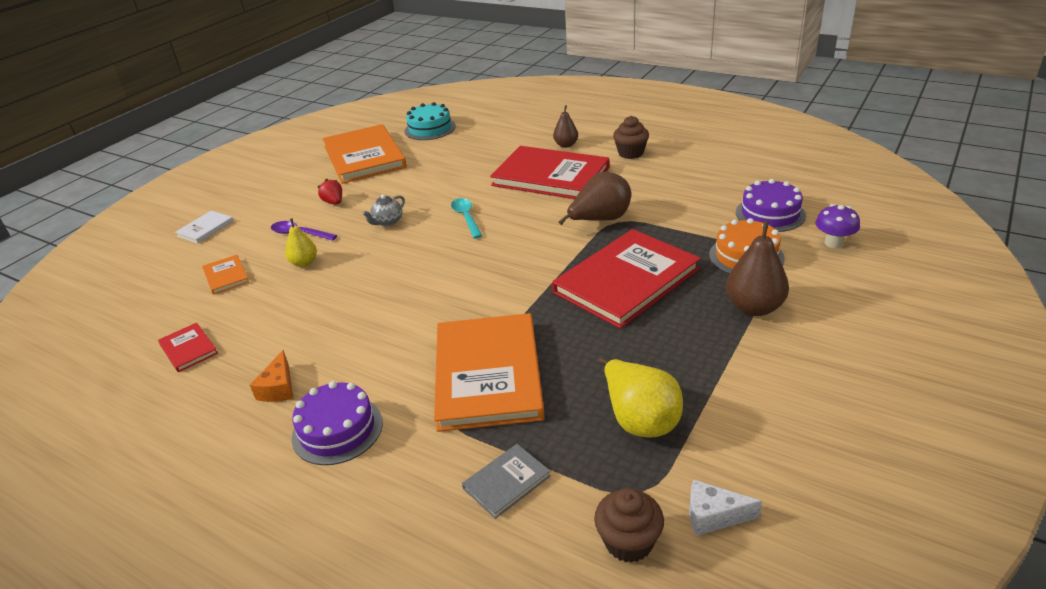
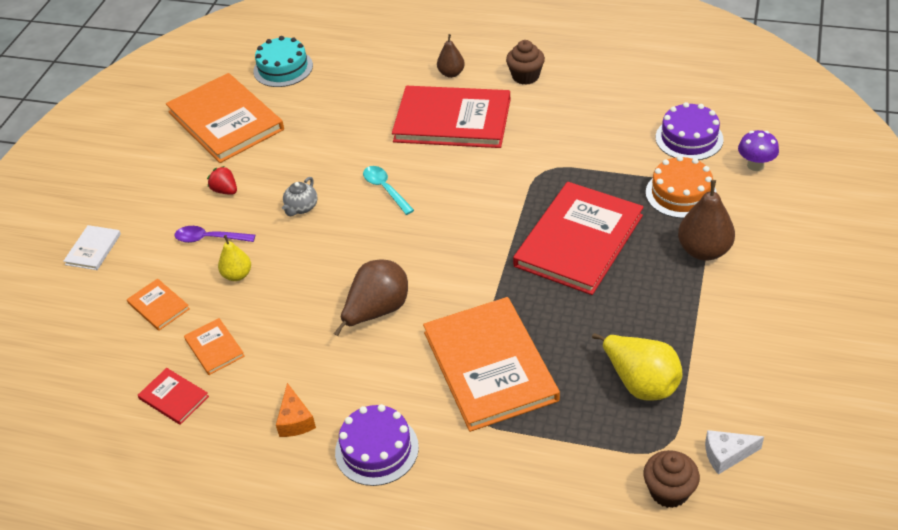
camera: 15 degrees left, 10 degrees up
grey book [462,444,551,519] -> none
brown pear [559,172,631,225] -> brown pear moved to [334,260,408,336]
none -> orange book [184,318,245,375]

